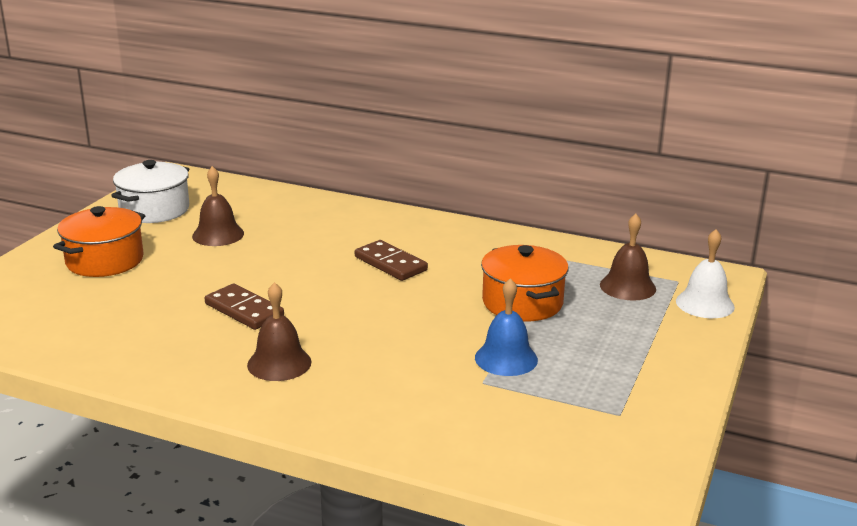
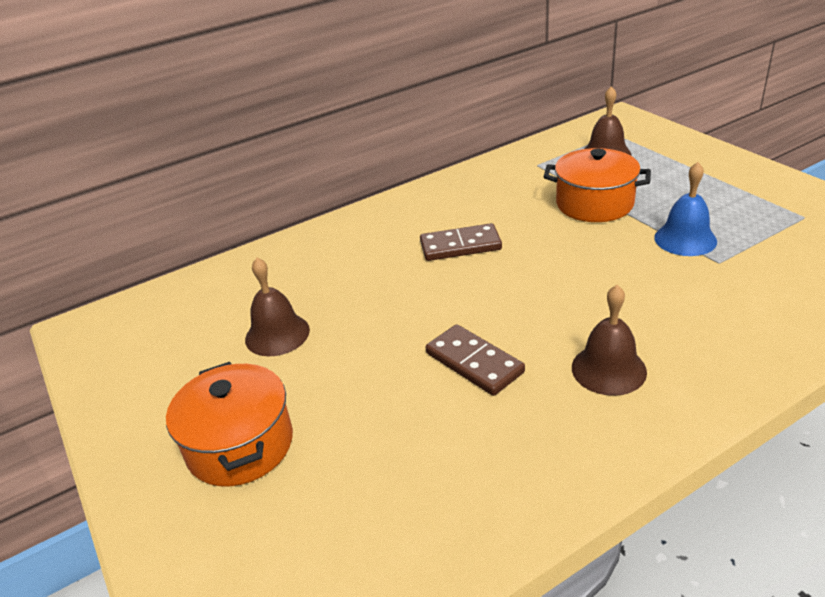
camera: 50 degrees left, 10 degrees up
white pot [111,160,189,223] -> none
brown domino [205,284,284,330] -> brown domino turned 60 degrees clockwise [426,324,525,396]
white bell [676,229,735,318] -> none

